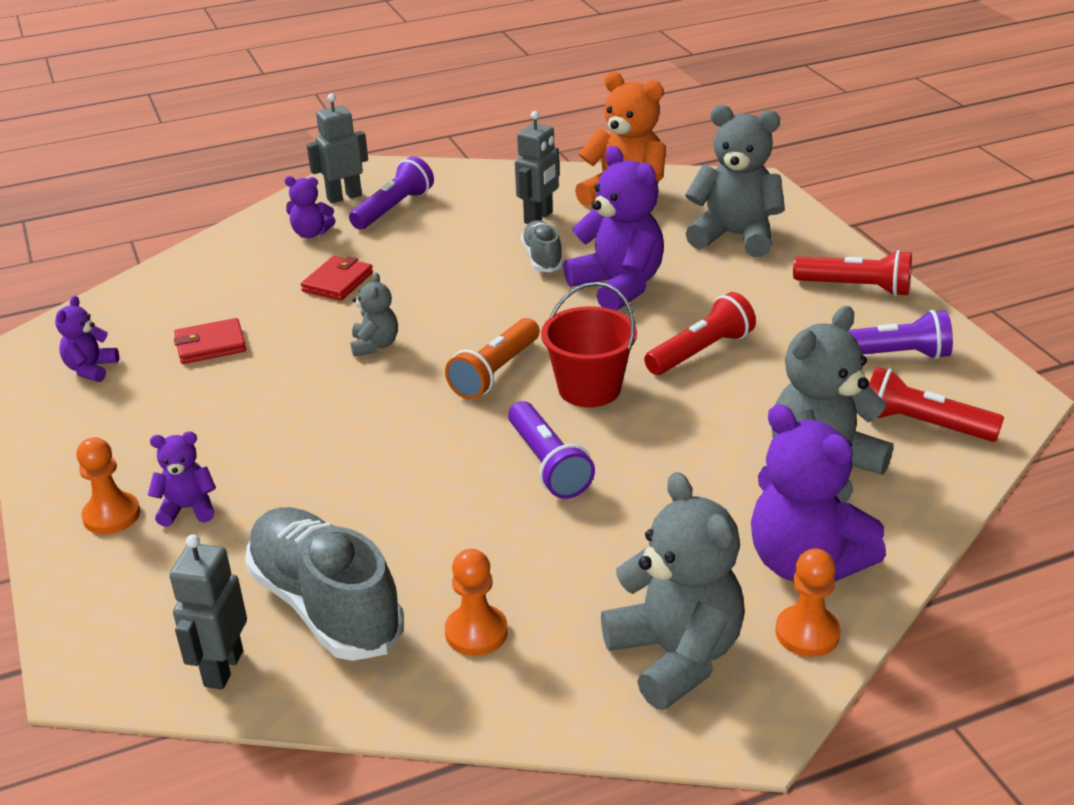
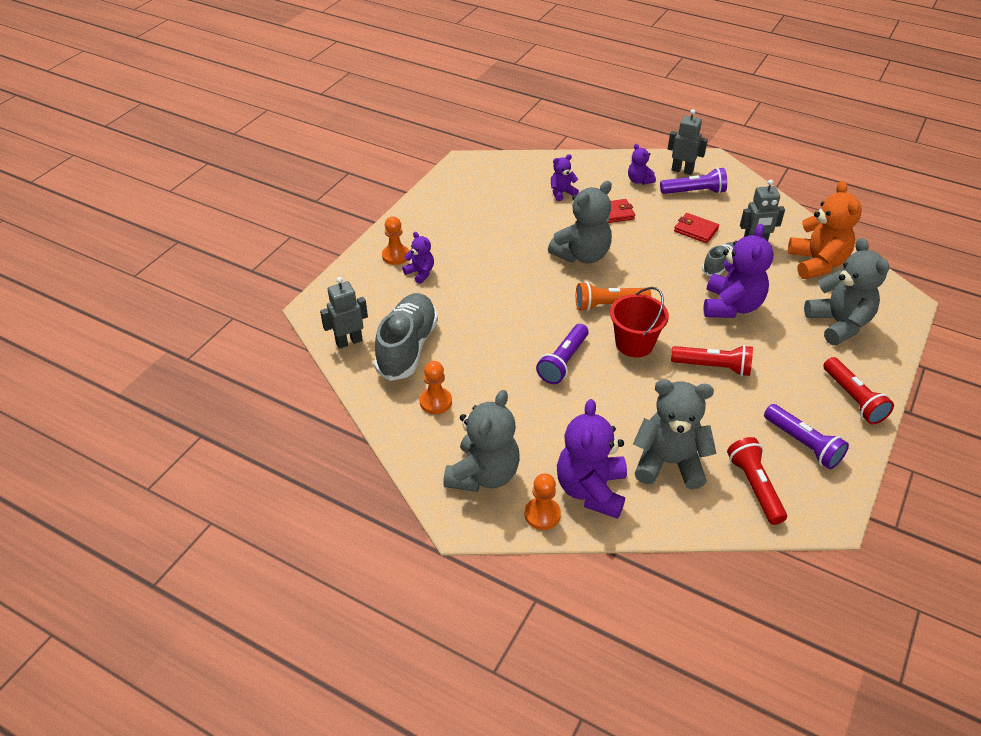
camera: 50 degrees right, 10 degrees up
purple teddy bear [55,296,119,382] -> purple teddy bear moved to [551,154,579,201]
red wallet [174,318,246,364] -> red wallet moved to [674,213,719,243]
grey teddy bear [350,272,398,357] -> grey teddy bear [548,181,612,264], size x1.96

